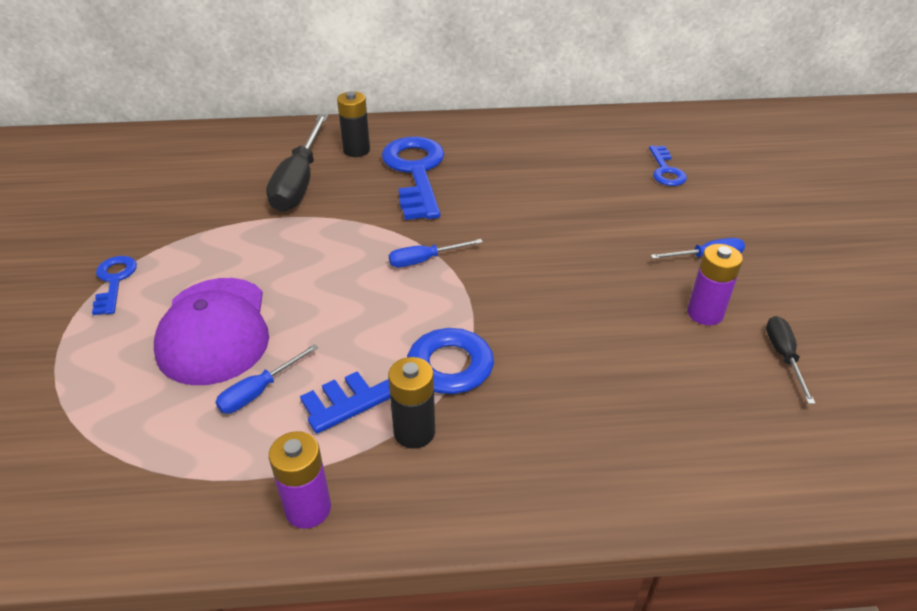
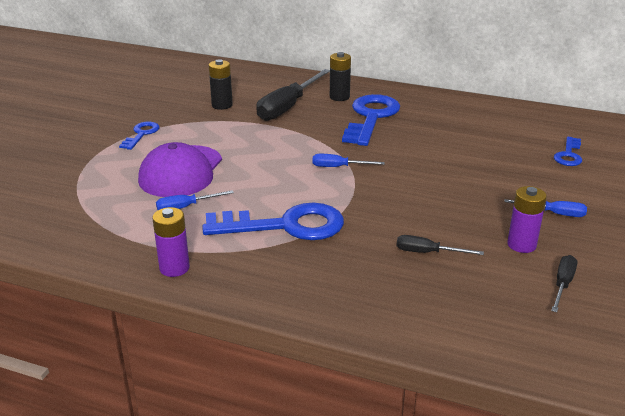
camera: 25 degrees right, 10 degrees down
black battery [388,357,435,449] -> black battery moved to [209,59,233,110]
none -> black screwdriver [396,235,484,255]

